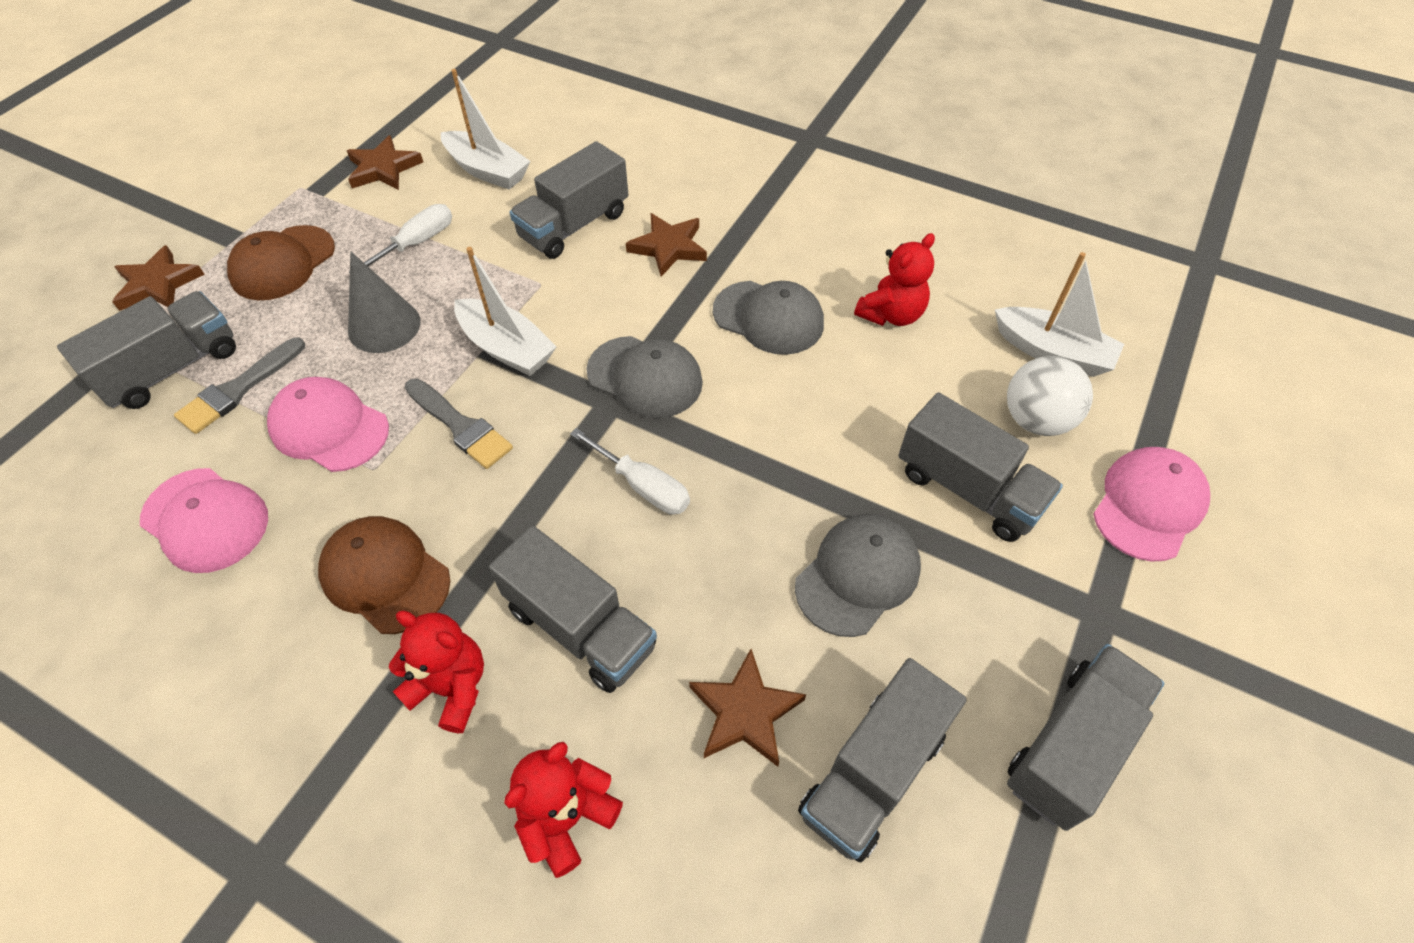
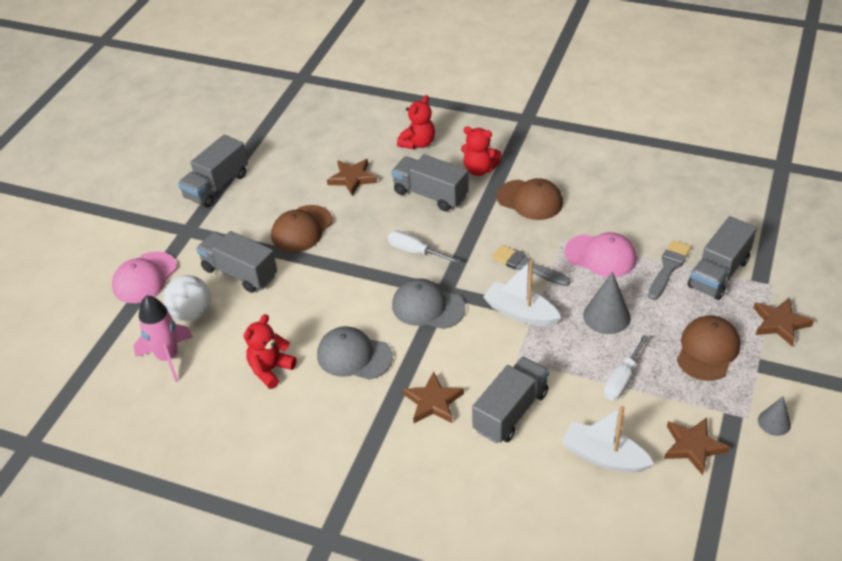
camera: 175 degrees right, 10 degrees down
pink cap [140,468,268,573] -> none
grey cap [795,514,921,637] -> brown cap [271,205,333,252]
grey truck [798,658,967,863] -> none
white boat [995,252,1124,377] -> pink rocket [134,295,193,382]
none -> grey cone [758,396,791,436]

